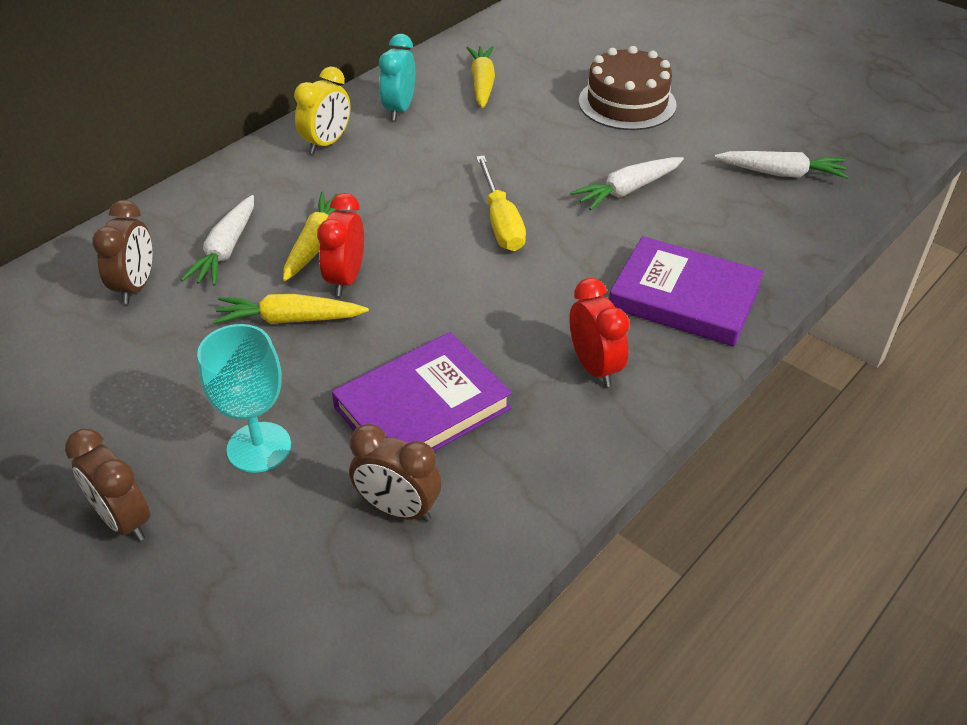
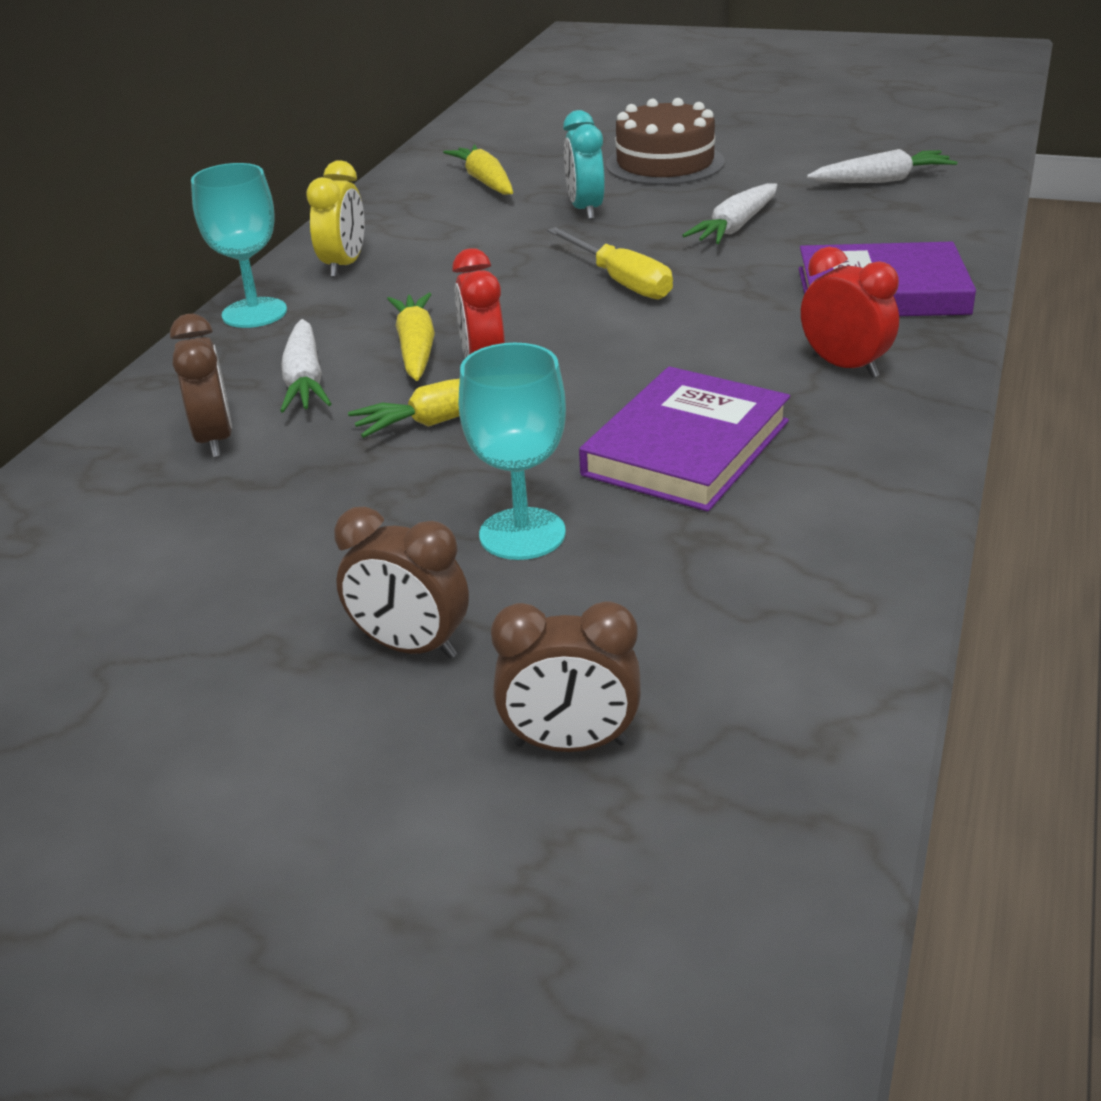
camera: 20 degrees left, 10 degrees down
brown clock [349,424,442,522] -> brown clock moved to [491,601,641,752]
turquoise clock [379,34,415,121] -> turquoise clock moved to [563,110,605,220]
none -> turquoise goblet [191,163,287,328]

